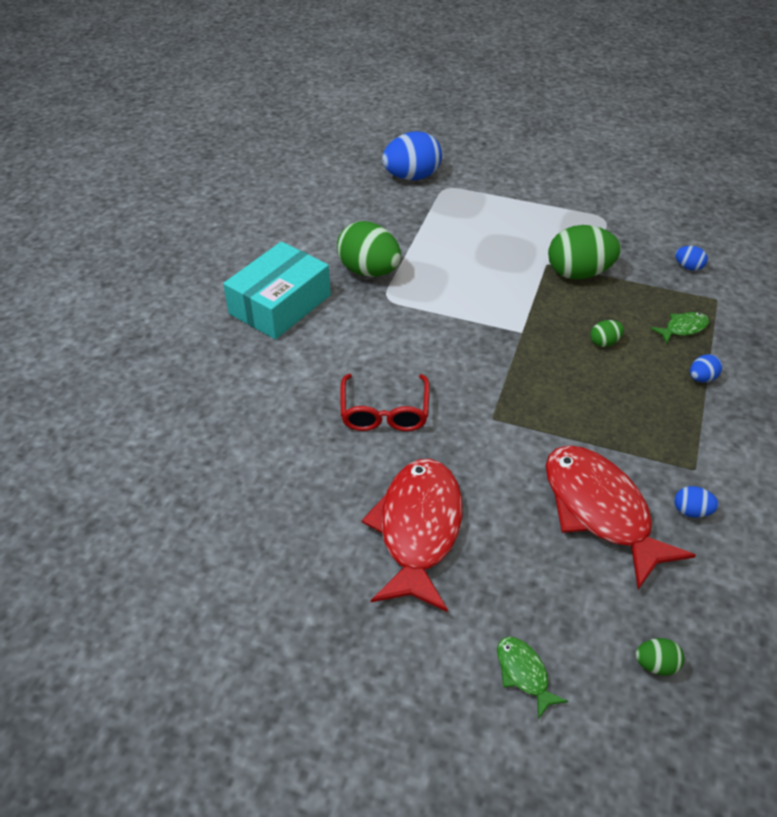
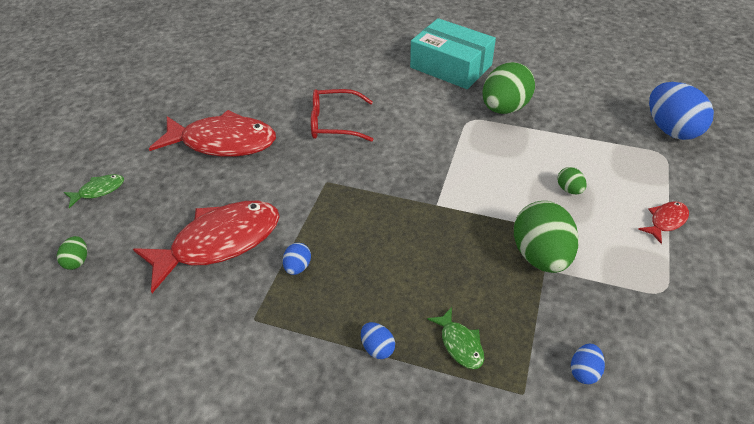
camera: 90 degrees right, 0 degrees up
green egg [590,320,624,347] -> green egg moved to [557,167,587,194]
blue egg [674,486,719,518] -> blue egg moved to [283,243,311,275]
none -> red fish [638,201,689,244]

